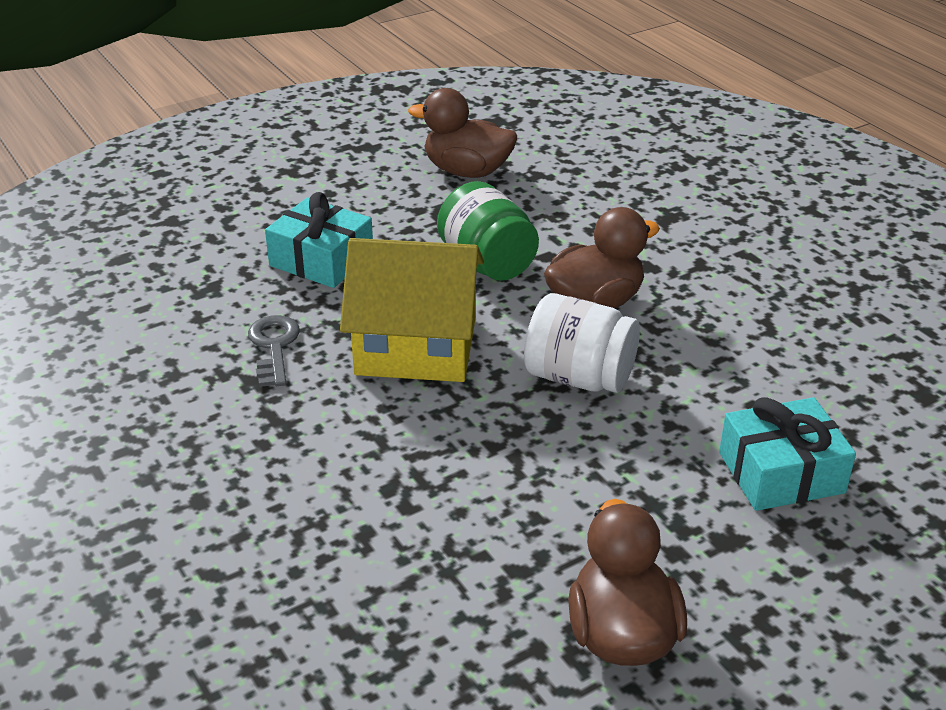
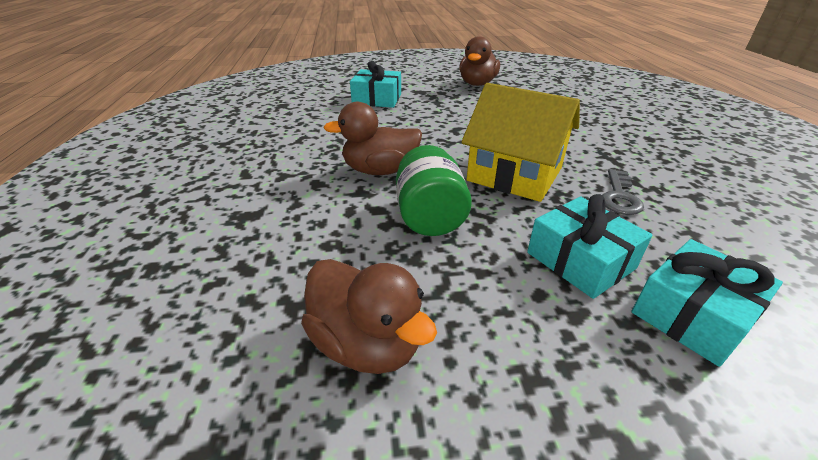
camera: 155 degrees left, 0 degrees up
white jar [524,293,640,393] -> none
none -> turquoise gift [632,239,783,367]

